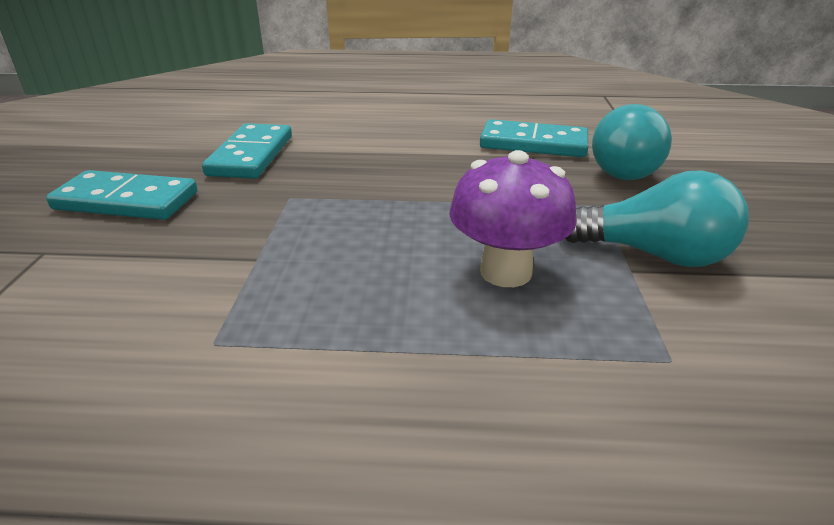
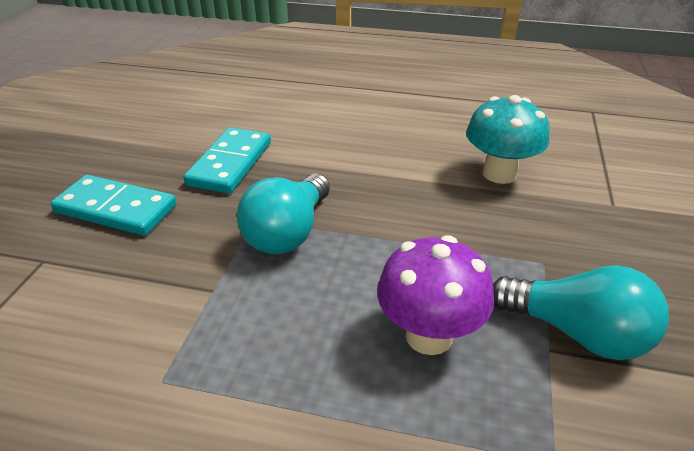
camera: 10 degrees right, 5 degrees up
turquoise domino [480,119,588,157] -> turquoise mushroom [466,95,550,184]
turquoise light bulb [592,104,672,180] -> turquoise light bulb moved to [237,174,330,254]

